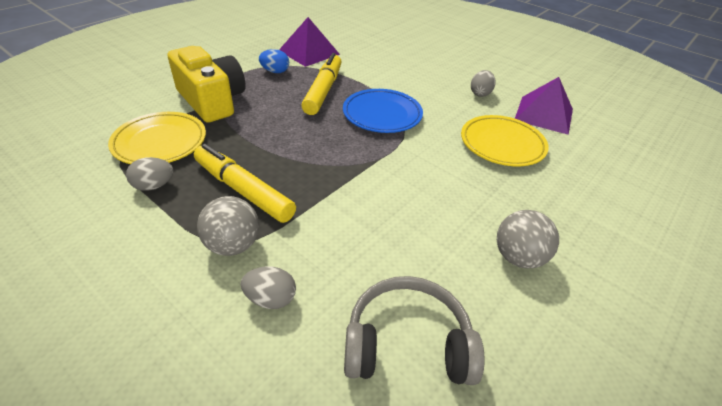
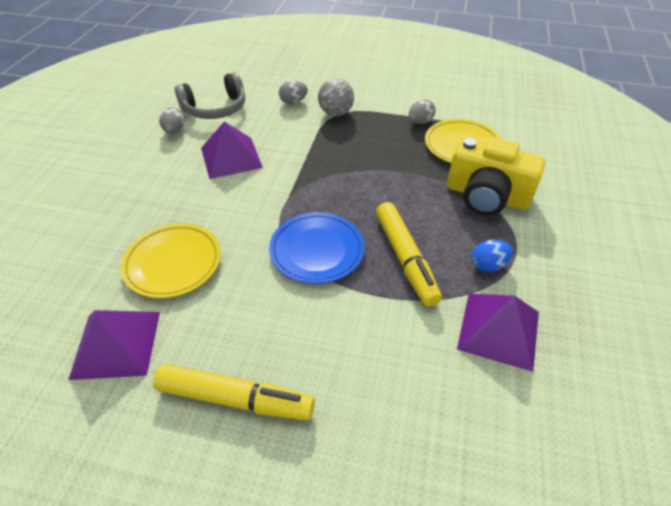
camera: 155 degrees right, 5 degrees up
yellow marker [194,144,296,223] -> yellow marker moved to [153,364,315,421]
grey egg [471,70,495,97] -> grey egg moved to [159,107,185,134]
grey ball [497,210,559,269] -> none
none -> purple pyramid [201,122,263,179]

